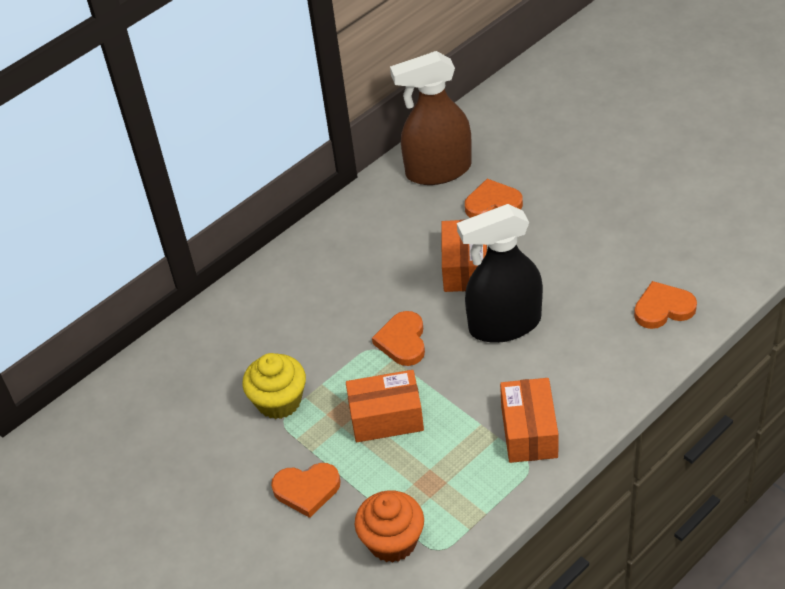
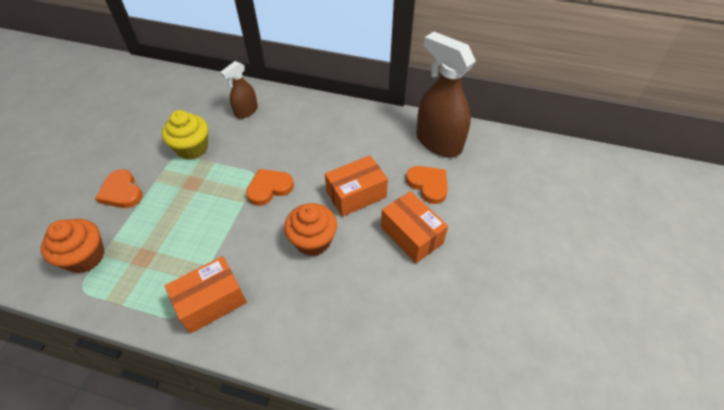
camera: 55 degrees right, 5 degrees up
orange box [346,370,424,442] -> orange box moved to [381,191,448,263]
black spray bottle [457,204,543,343] -> orange cupcake [284,203,337,256]
orange heart [634,281,697,329] -> none
none -> brown spray bottle [220,61,258,119]

